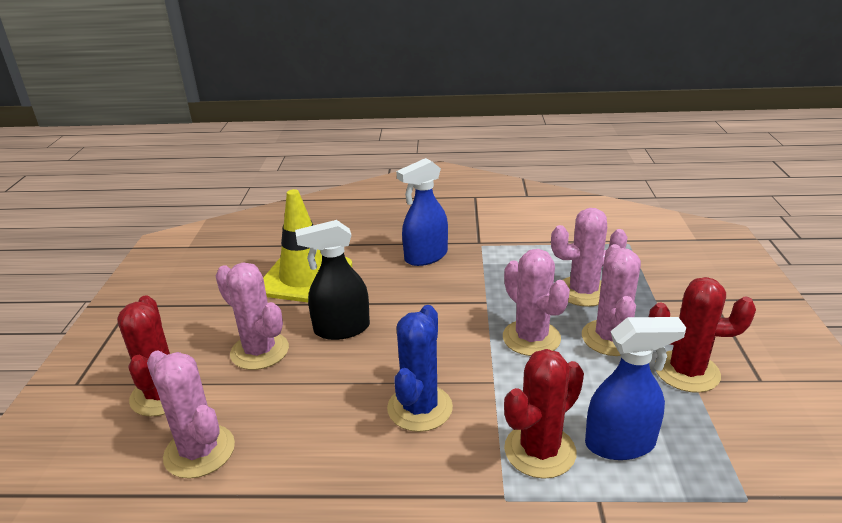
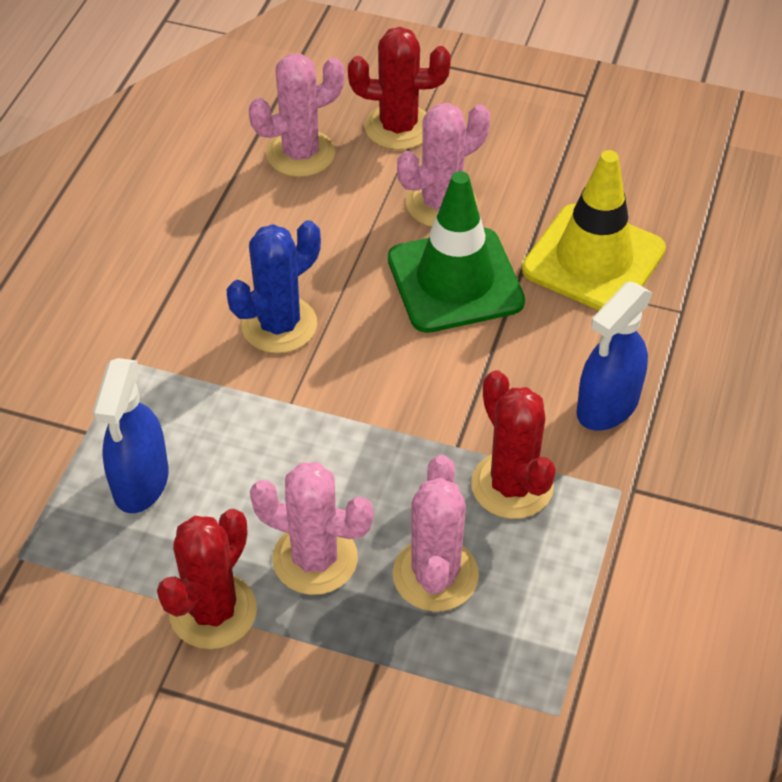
camera: 105 degrees right, 20 degrees up
black spray bottle [295,220,370,340] -> green traffic cone [388,171,525,333]
blue cactus [387,305,453,432] -> blue cactus turned 75 degrees counterclockwise [226,220,321,353]
blue spray bottle [396,158,448,266] -> blue spray bottle turned 120 degrees counterclockwise [577,281,652,431]
pink cactus [503,249,570,356] -> none
red cactus [504,349,584,479] -> red cactus moved to [471,370,556,519]

